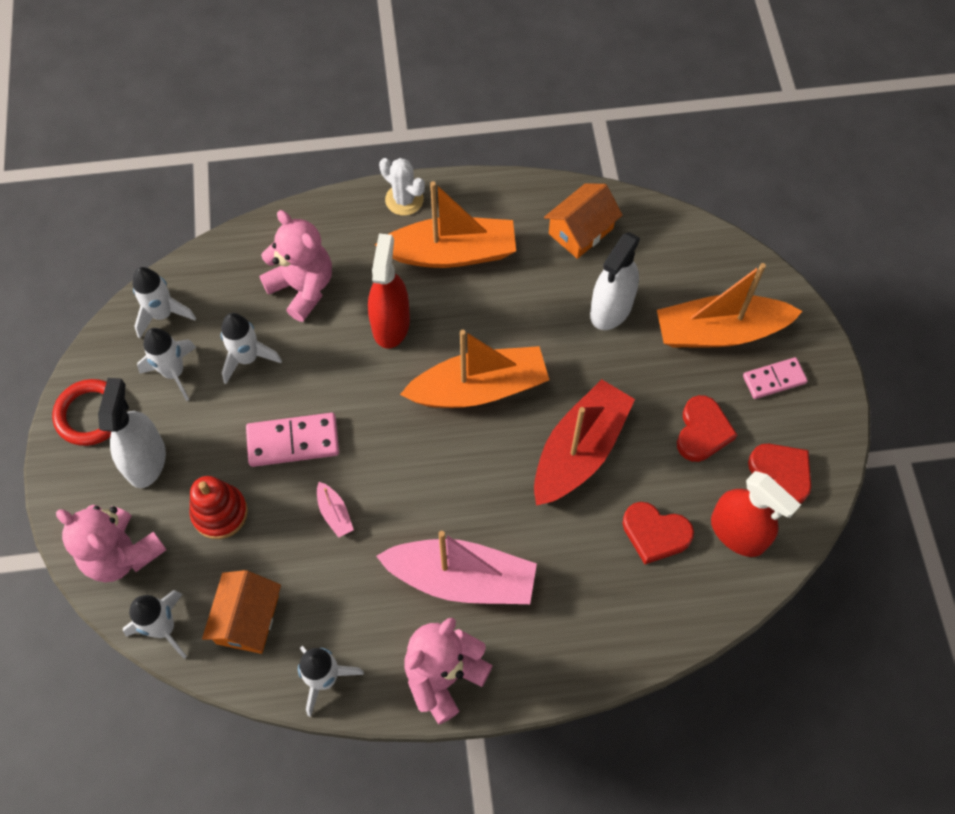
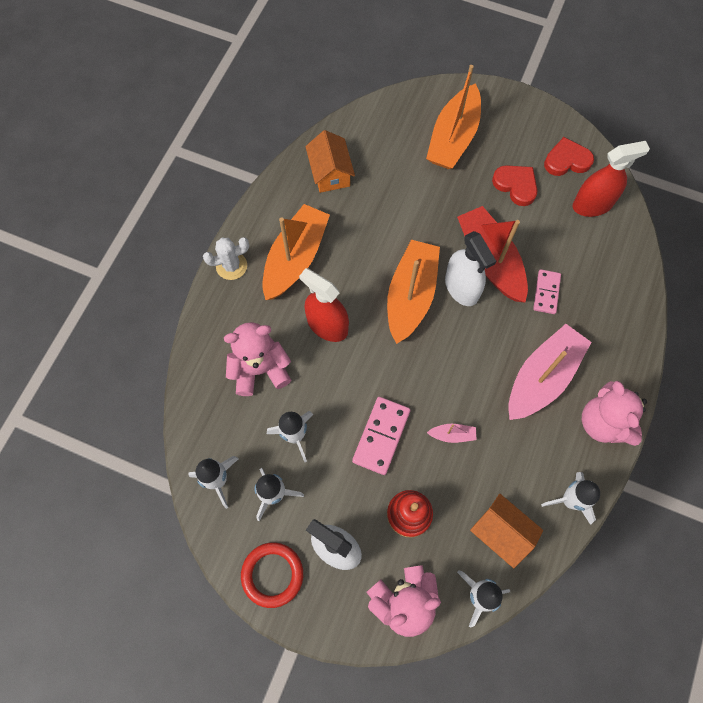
camera: 60 degrees left, 5 degrees up
white spray bottle [590,232,640,330] -> white spray bottle moved to [445,231,496,306]
red heart [622,502,694,564] -> none
pink domino [743,357,808,399] -> pink domino moved to [533,269,561,314]

